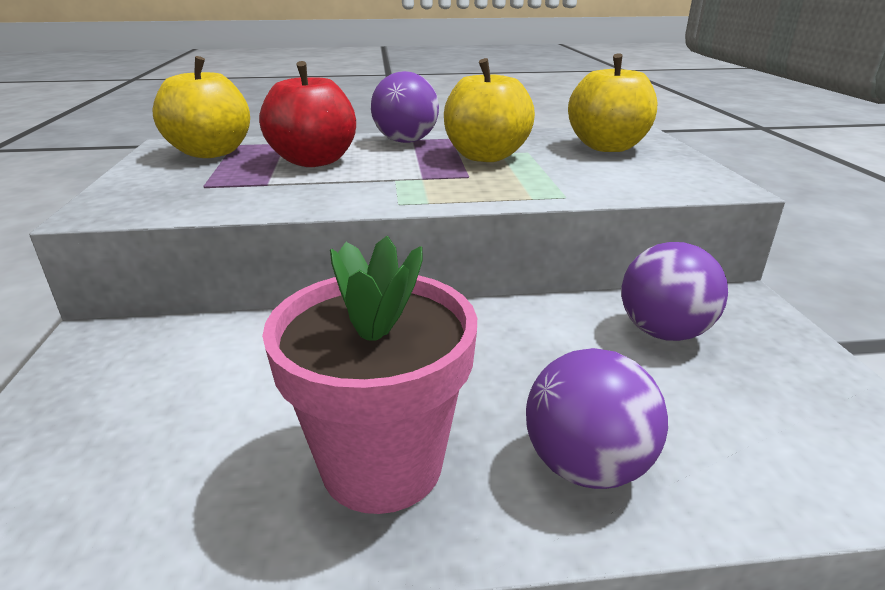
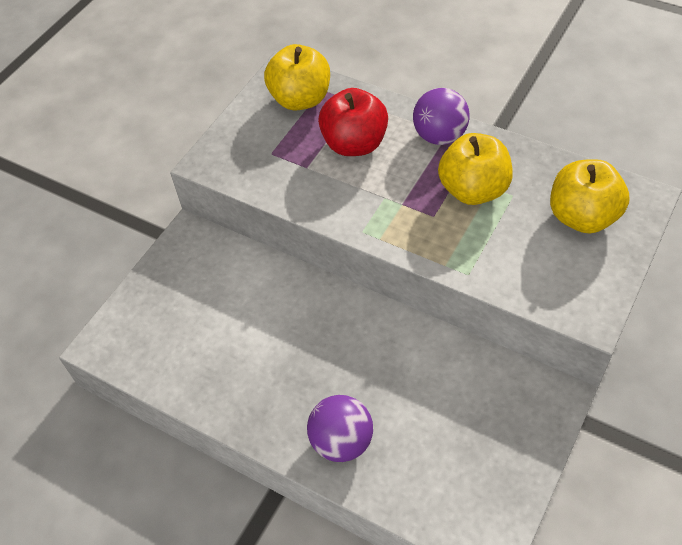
camera: 40 degrees right, 25 degrees up
pink flower pot [262,236,477,514] -> none
purple ball [622,242,728,341] -> none

